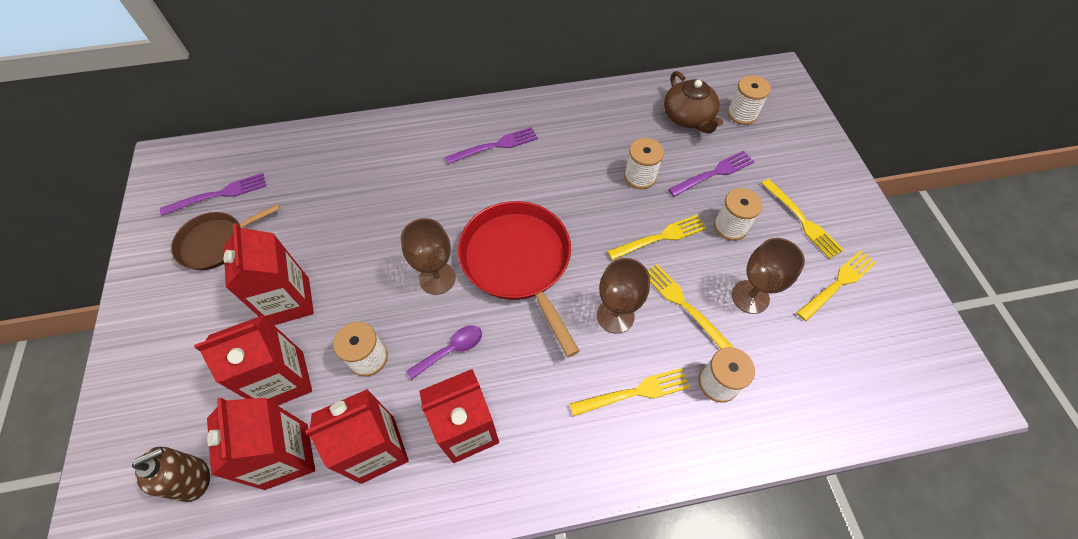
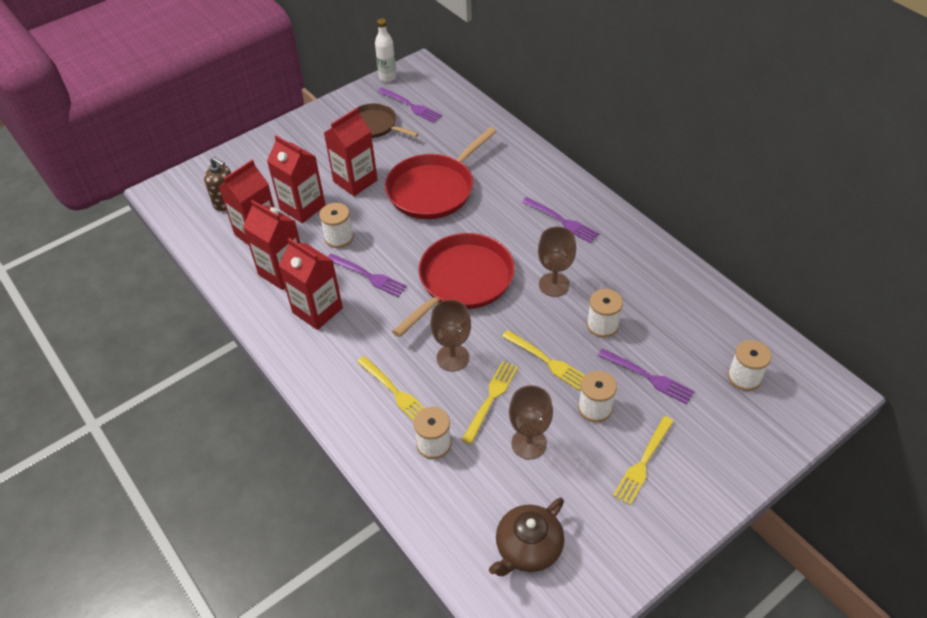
camera: 65 degrees right, 10 degrees down
brown goblet [401,218,456,295] -> brown goblet moved to [538,227,576,297]
purple spoon [406,325,482,380] -> purple fork [327,253,407,297]
brown teapot [664,71,723,134] -> brown teapot moved to [489,498,564,576]
yellow fork [796,250,877,321] -> none
none -> white bottle [375,18,397,82]
none -> red pan [385,127,497,219]

